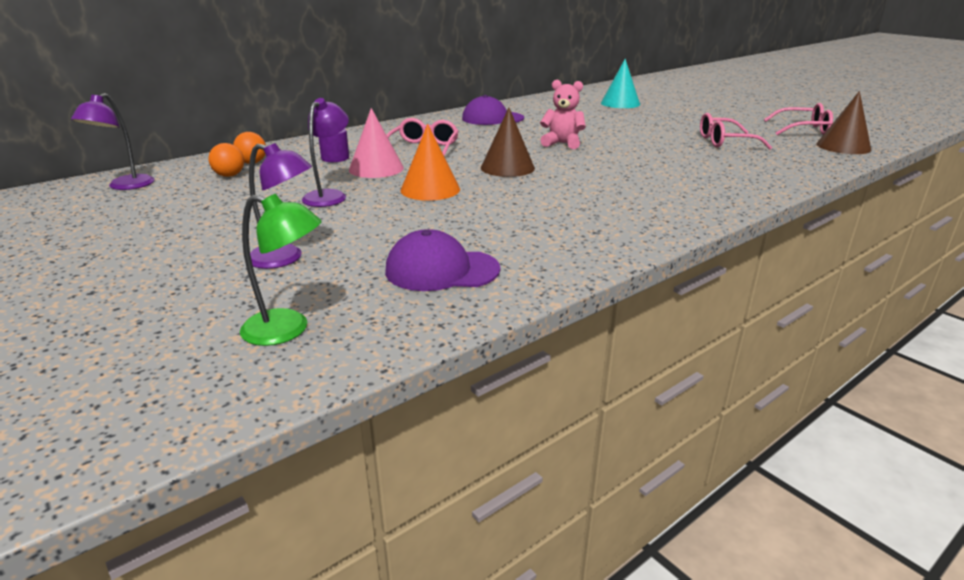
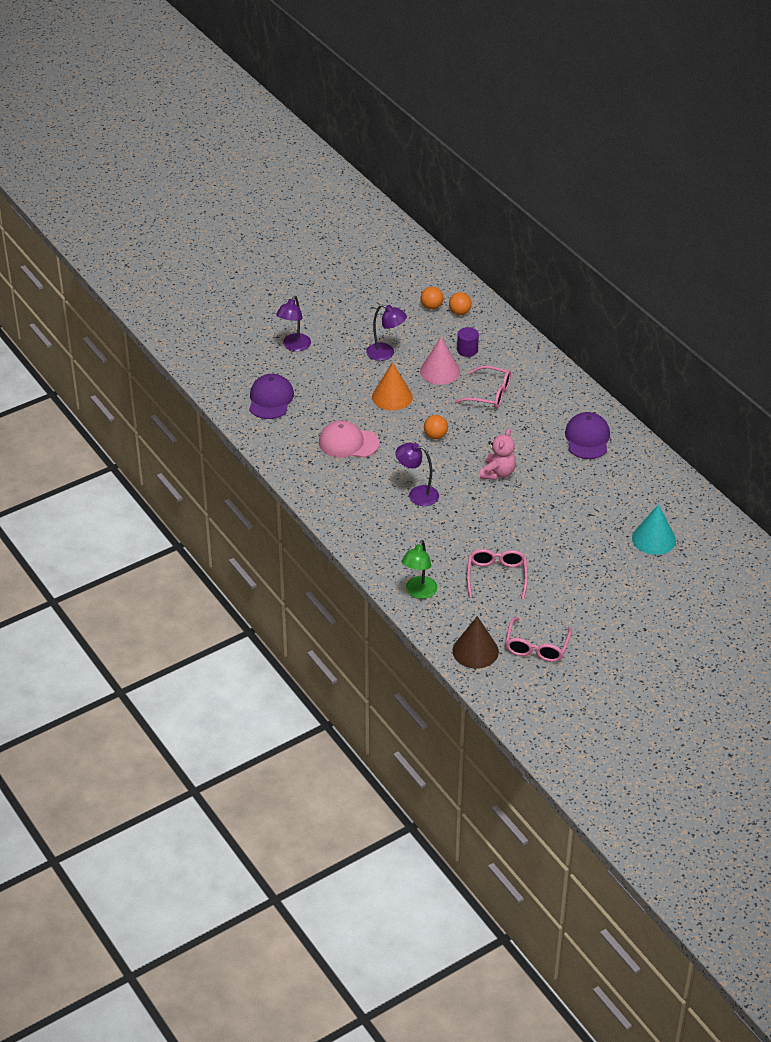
camera: 95 degrees right, 15 degrees up
purple lamp [71,93,154,190] -> purple lamp moved to [395,443,439,506]
green lamp [240,194,322,346] -> green lamp moved to [401,540,437,599]
brown cone [481,108,535,177] -> orange ball [424,415,448,439]
none -> pink cap [319,420,379,458]

